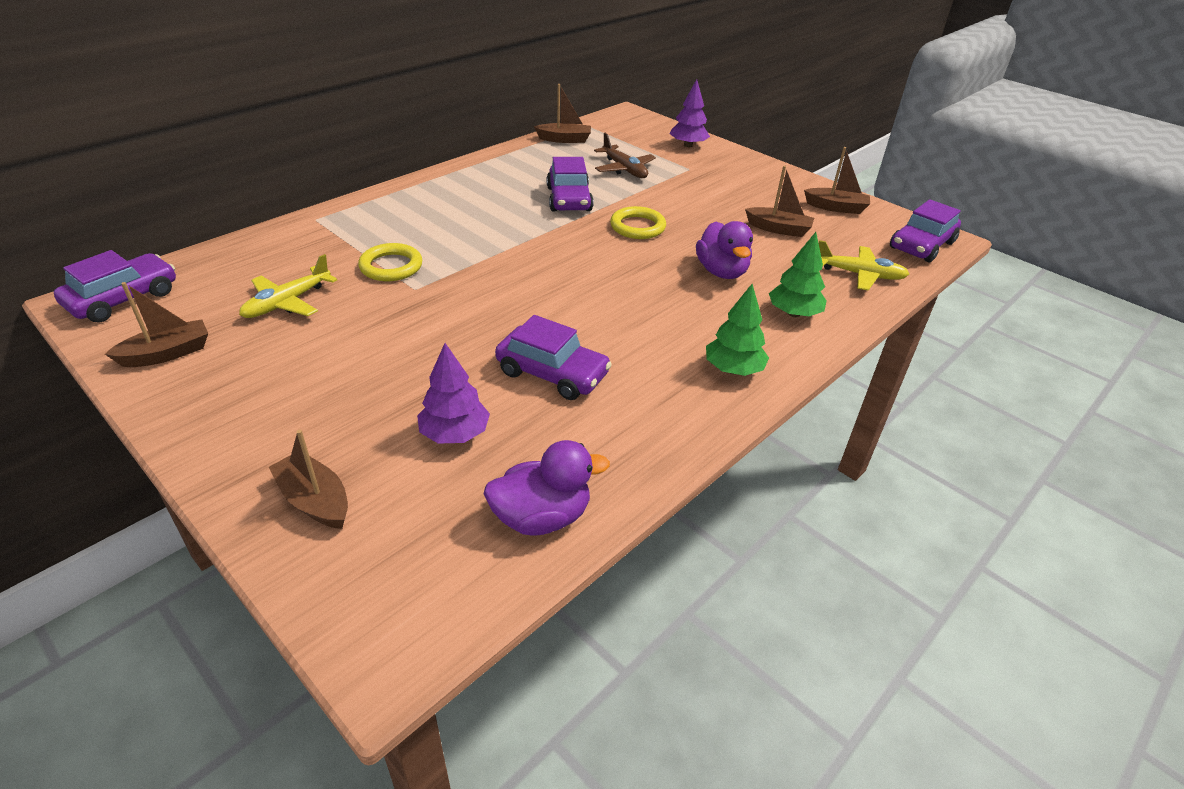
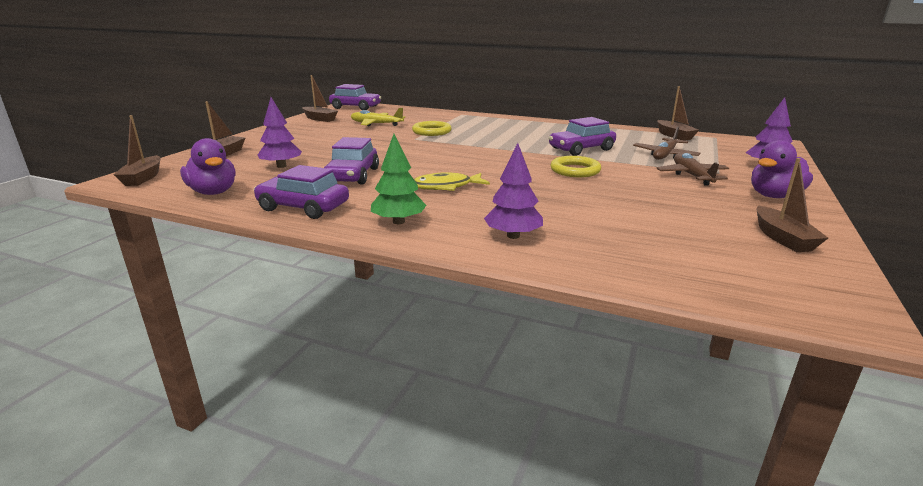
camera: 70 degrees right, 15 degrees down
purple duck [696,221,753,279] -> purple duck moved to [751,140,813,198]
brown boat [745,166,814,237] -> brown boat moved to [114,115,160,186]
green tree [769,232,827,317] -> purple tree [484,143,543,239]
yellow plane [819,240,909,291] -> none
purple car [890,199,961,262] -> purple car moved to [254,165,349,219]
none -> yellow fish [414,172,490,191]
none -> brown plane [656,153,729,186]

